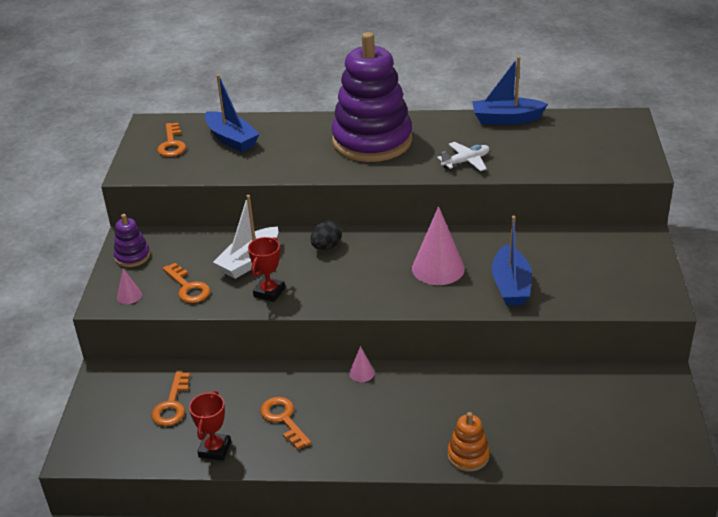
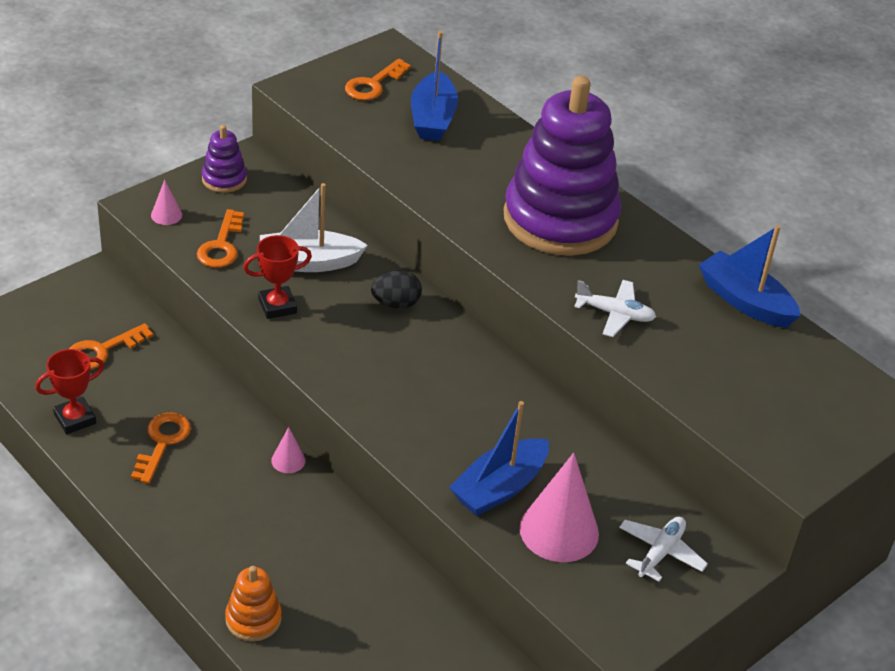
camera: 40 degrees right, 5 degrees up
pink cone [412,206,465,285] -> pink cone moved to [520,453,599,562]
none -> white plane [619,517,708,581]

